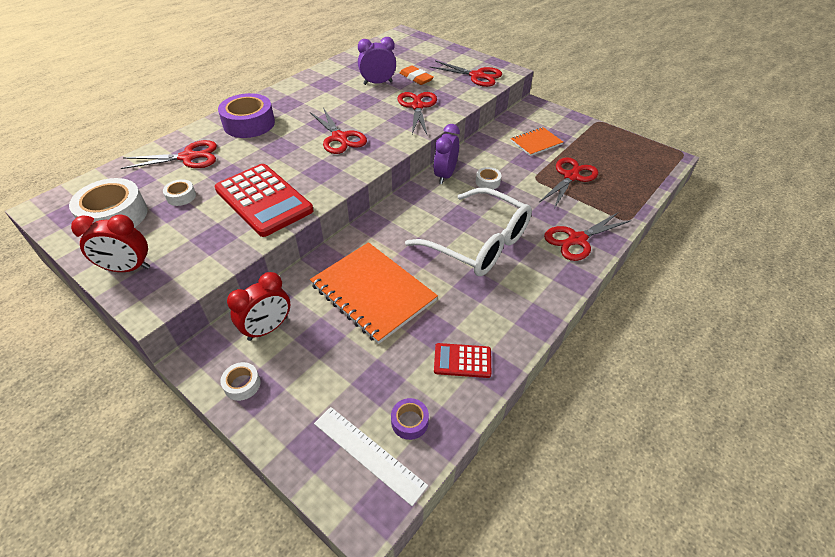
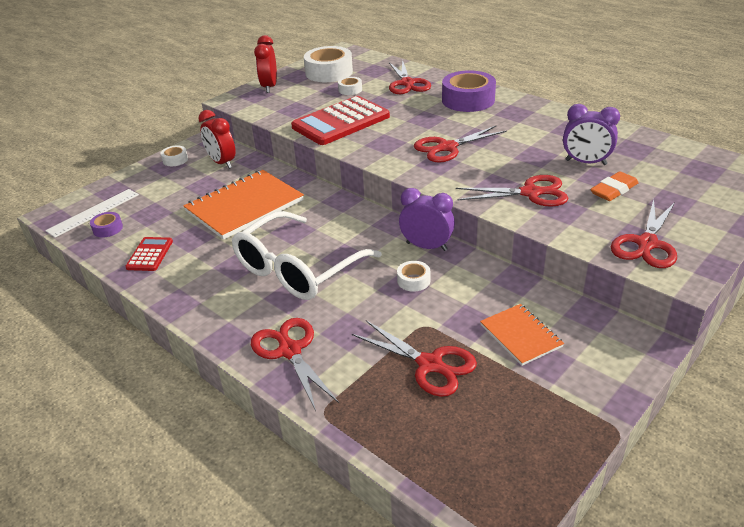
camera: 95 degrees right, 10 degrees down
purple clock [358,37,396,85] -> purple clock turned 120 degrees clockwise [563,104,620,165]

